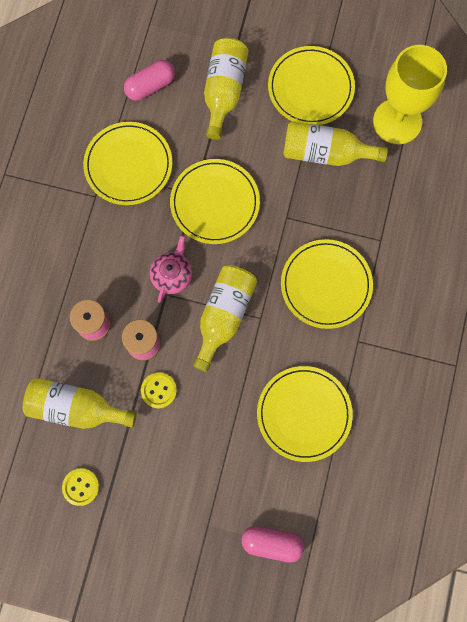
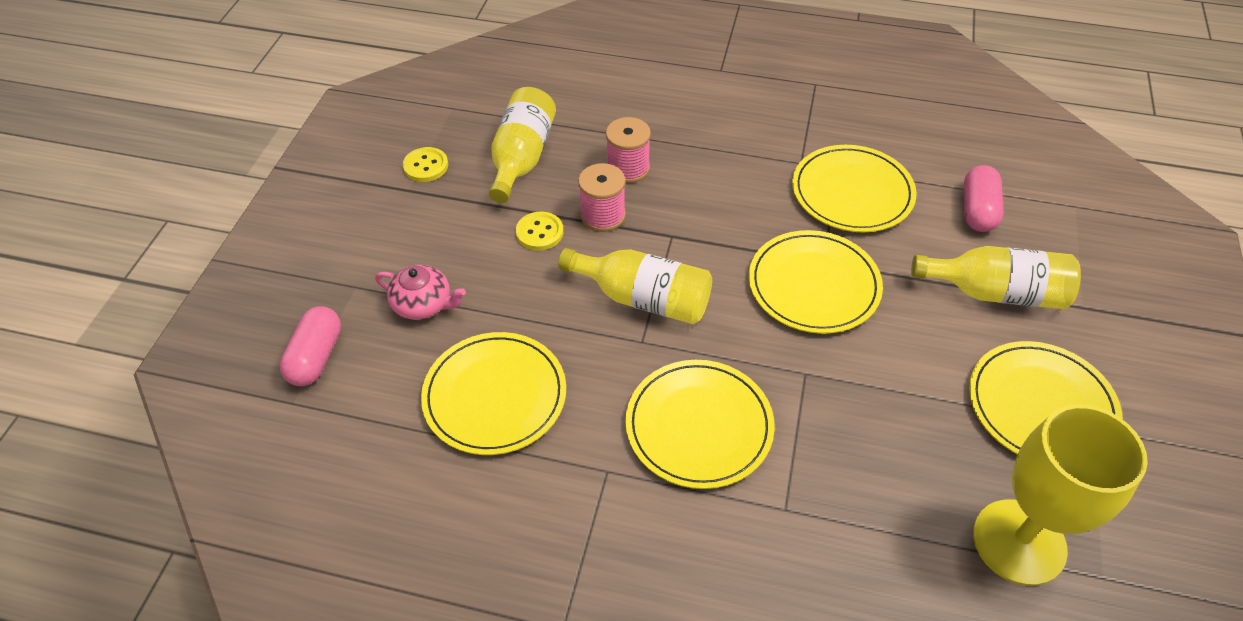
camera: 90 degrees right, 25 degrees down
pink capsule [124,60,175,101] -> pink capsule turned 45 degrees clockwise [964,165,1004,232]
pink teapot [150,235,192,303] -> pink teapot moved to [375,265,466,320]
yellow bottle [283,121,388,166] -> none

